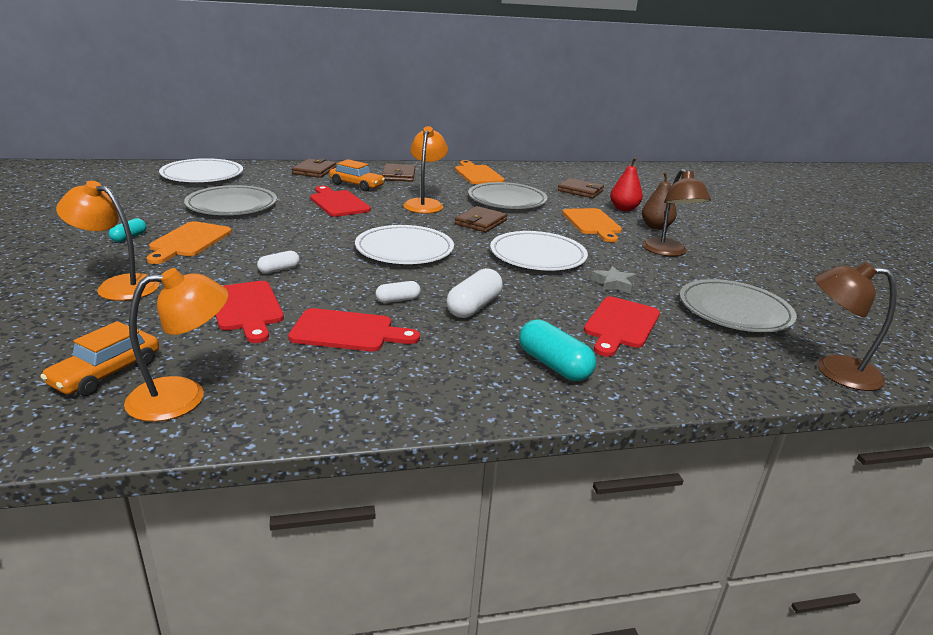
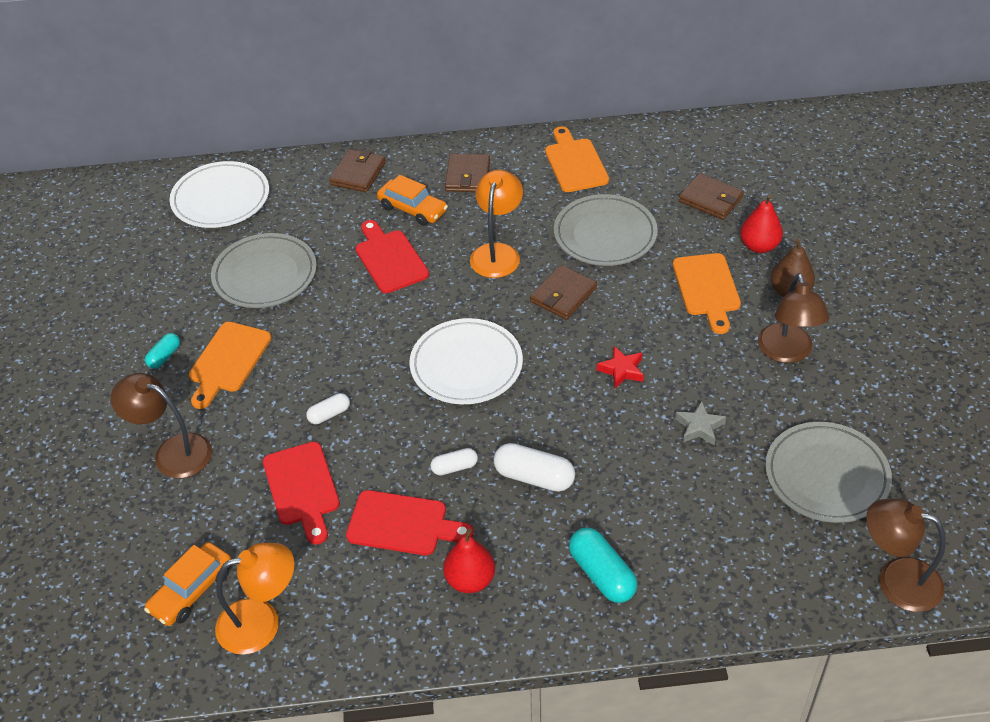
camera: 10 degrees right, 20 degrees up
orange lamp [56,180,159,301] -> brown lamp [111,373,212,478]
white capsule [447,268,503,318] -> white capsule turned 75 degrees clockwise [494,443,575,492]
white plate [490,231,588,271] -> red star [597,346,644,388]
red cutting board [584,297,660,357] -> none
none -> red pear [443,529,495,593]

